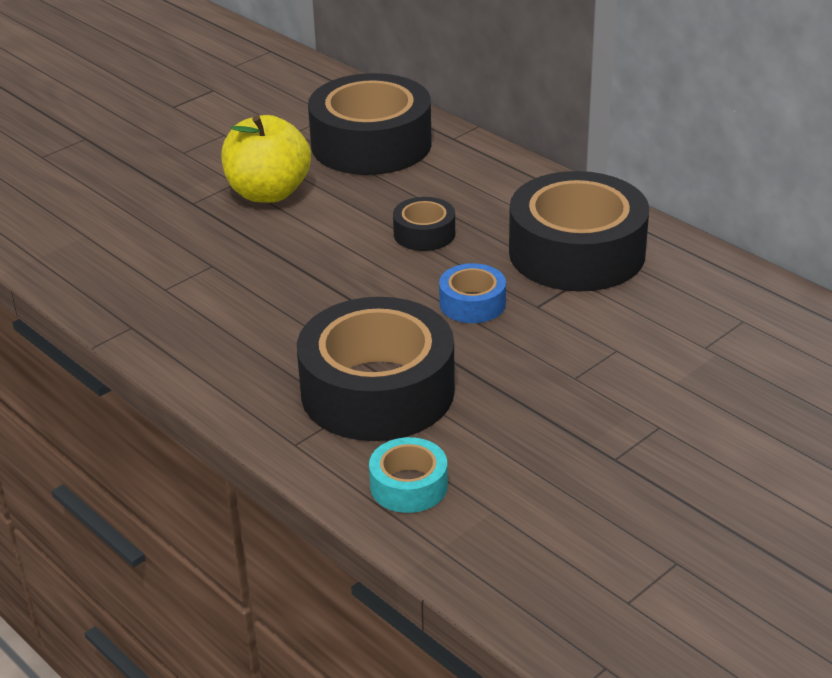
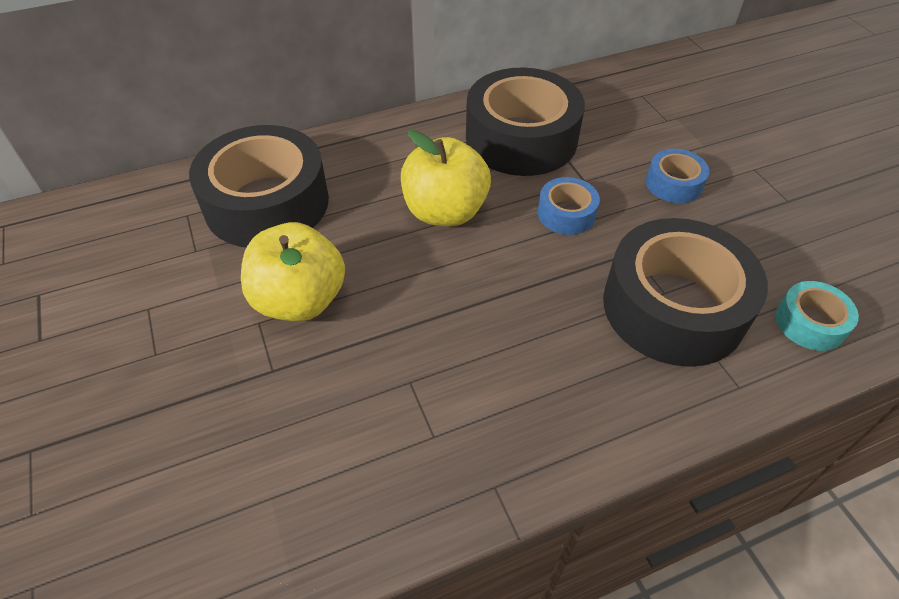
camera: 70 degrees left, 15 degrees up
black tape [393,197,455,251] -> yellow apple [401,130,491,226]
none -> blue tape [646,149,709,203]

